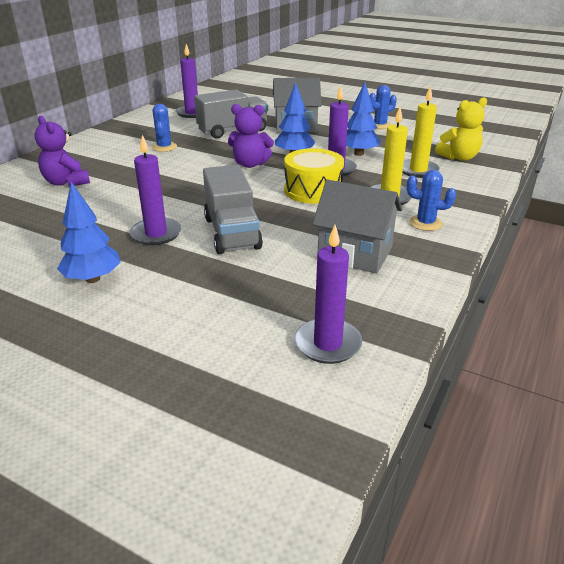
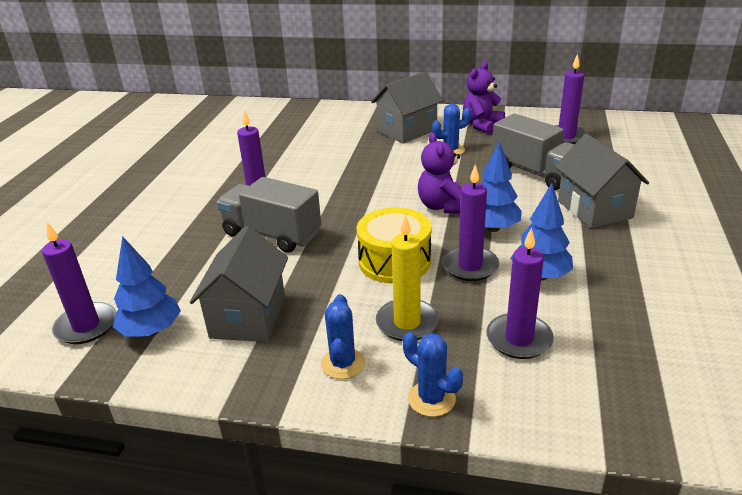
camera: 75 degrees right, 0 degrees up
purple teddy bear [35,116,90,187] -> purple teddy bear moved to [463,62,505,134]
blue tree [57,182,120,283] -> blue tree moved to [113,236,181,337]
grey truck [203,165,263,254] -> grey truck turned 60 degrees clockwise [217,177,321,253]
blue cactus [369,85,397,129] -> blue cactus moved to [403,332,463,417]
yellow candle [402,85,440,178] -> purple candle [486,228,554,359]
yellow teddy bear [435,97,487,161] -> none
none -> grey house [371,71,443,143]

